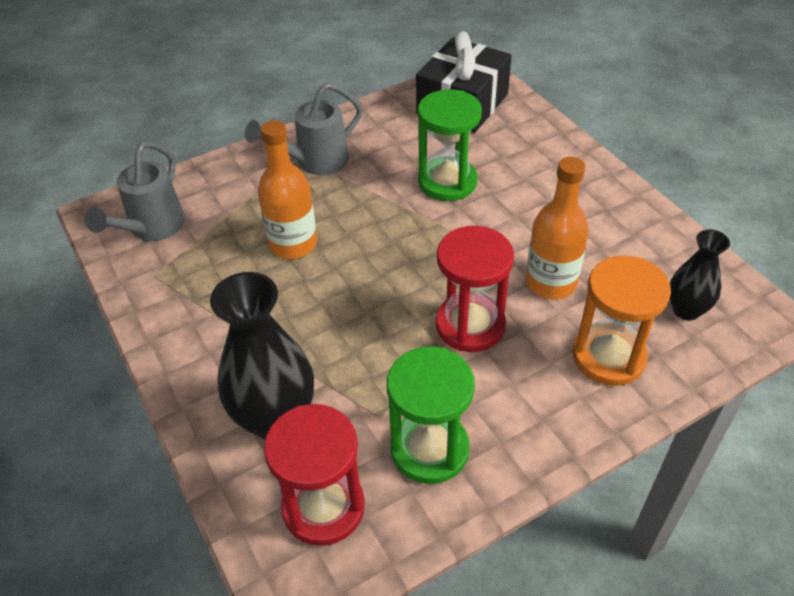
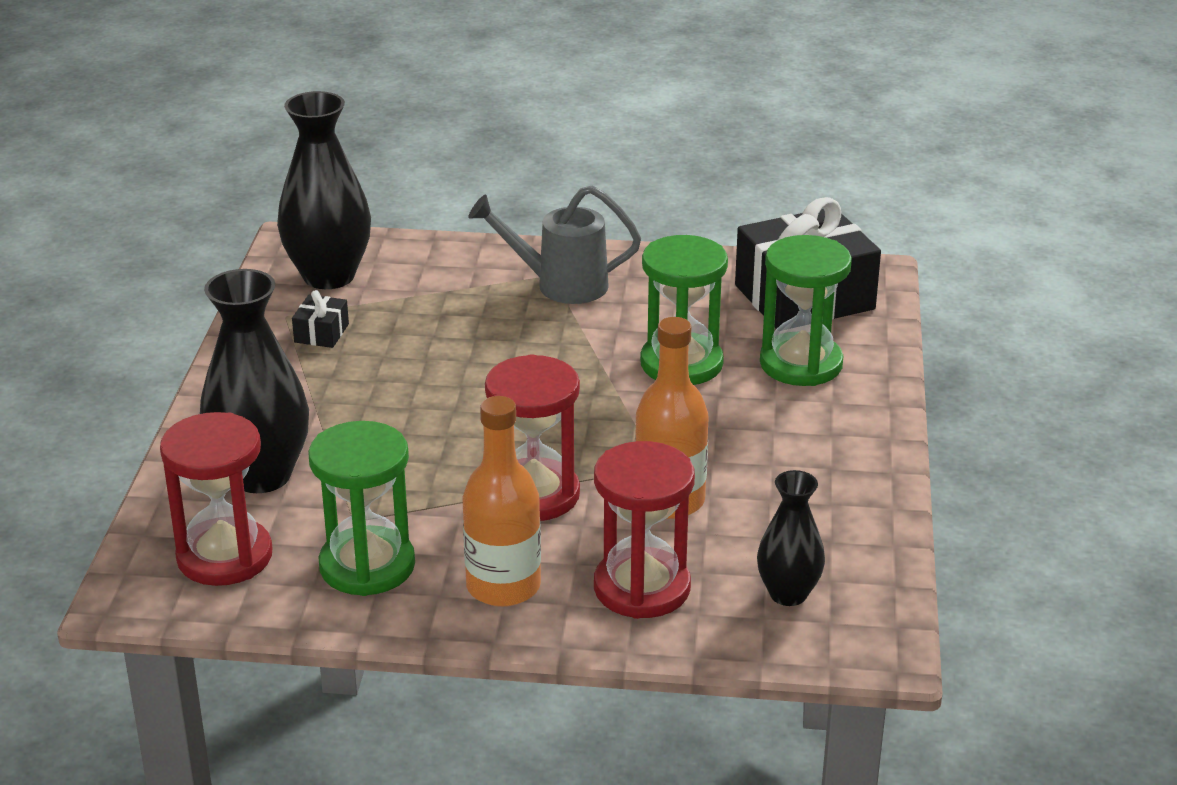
camera: 35 degrees right, 15 degrees down
grey watering can [85,141,185,241] -> black vase [277,91,371,289]
orange bottle [258,120,317,259] -> orange bottle moved to [462,396,541,607]
orange hourglass [573,255,671,386] -> red hourglass [594,441,695,619]
none -> black gift [292,290,349,348]
none -> green hourglass [760,235,852,386]

